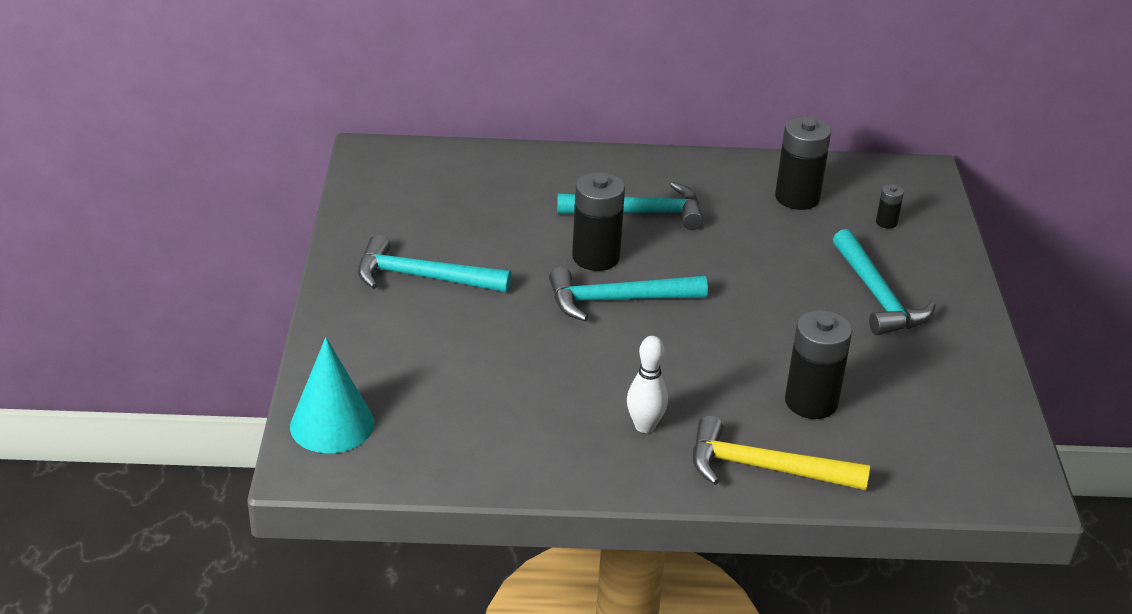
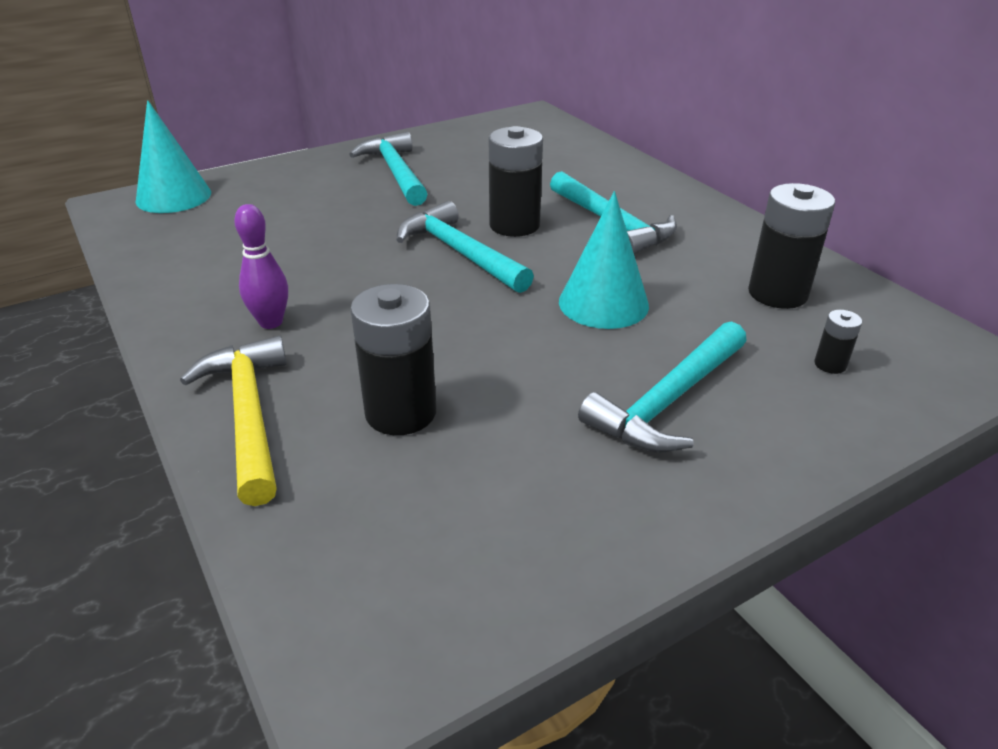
camera: 60 degrees right, 0 degrees up
white bowling pin [627,336,668,433] -> purple bowling pin [234,204,288,329]
none -> turquoise cone [559,191,649,329]

